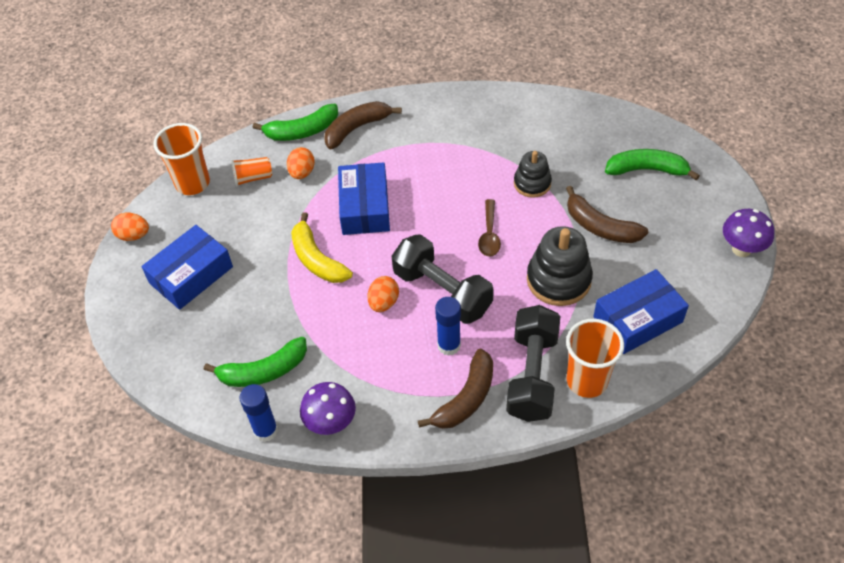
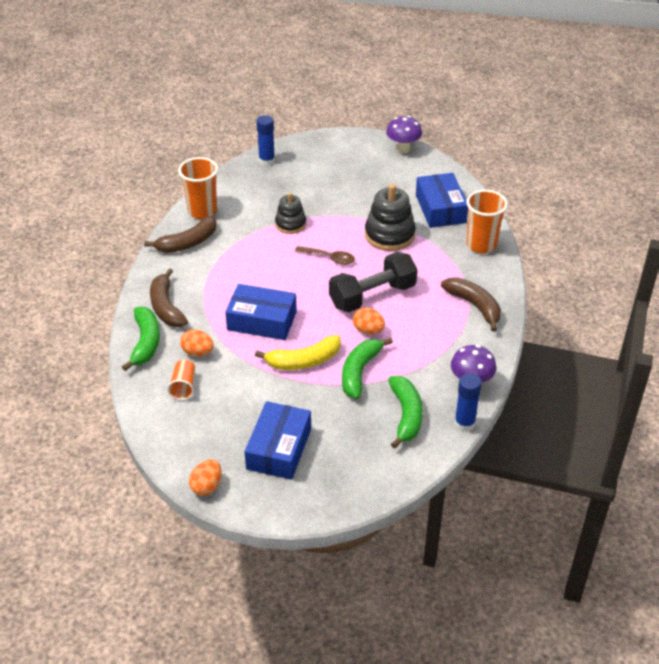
camera: 75 degrees left, 10 degrees down
blue box [141,225,233,310] -> blue box turned 45 degrees clockwise [245,401,311,480]
orange cup [153,123,210,195] -> orange cup moved to [178,157,218,219]
blue glue stick [435,297,461,356] -> blue glue stick moved to [256,115,275,166]
black dumbbell [506,305,560,422] -> none
brown banana [566,186,648,243] -> brown banana moved to [144,216,217,253]
green banana [605,149,700,180] -> green banana moved to [342,337,393,399]

